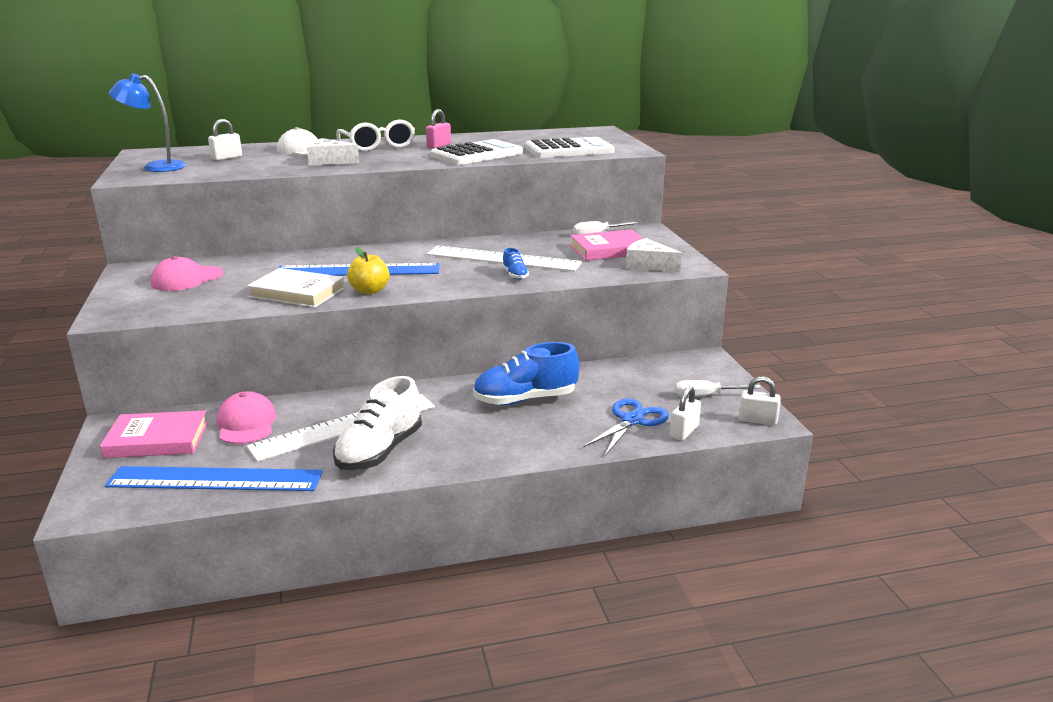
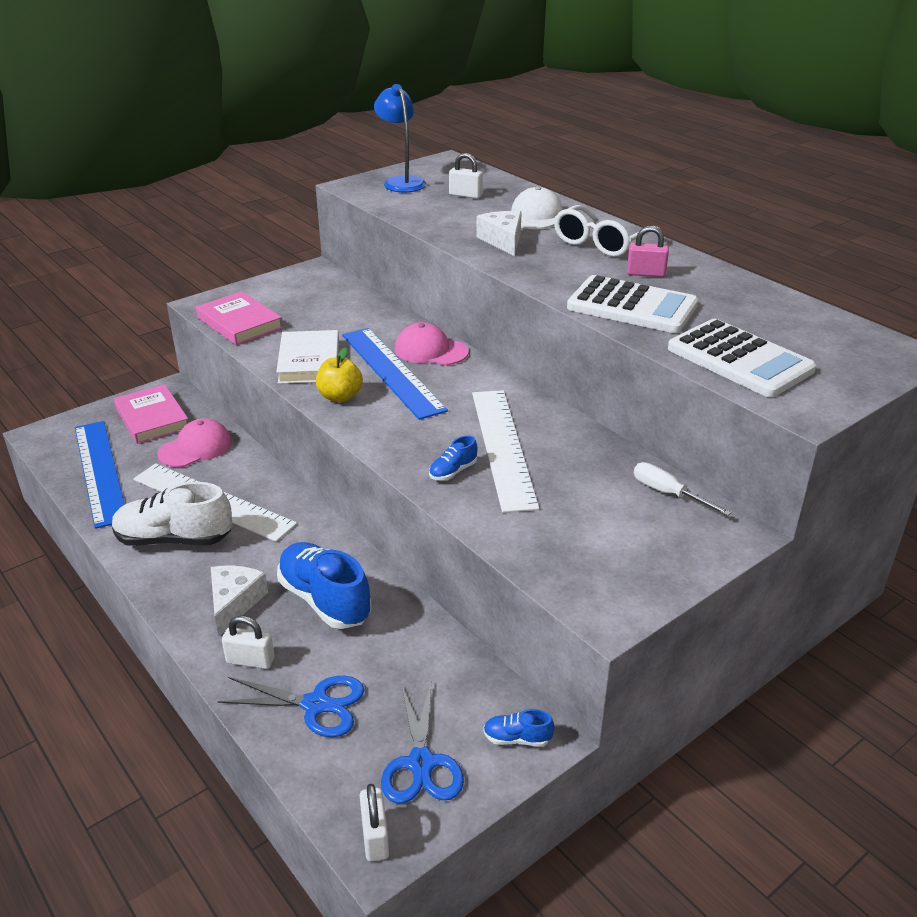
camera: 65 degrees right, 10 degrees up
pink cap [151,256,224,291] -> pink cap moved to [395,322,469,365]
pink book [570,230,644,261] -> pink book moved to [196,291,283,345]
white cheese [626,238,682,272] -> white cheese moved to [211,566,268,636]
white padlock [670,386,701,441] -> white padlock moved to [222,616,275,669]
white screwdriver [675,380,761,397] -> blue scissors [381,683,464,804]
none -> blue shoe [483,709,554,747]

